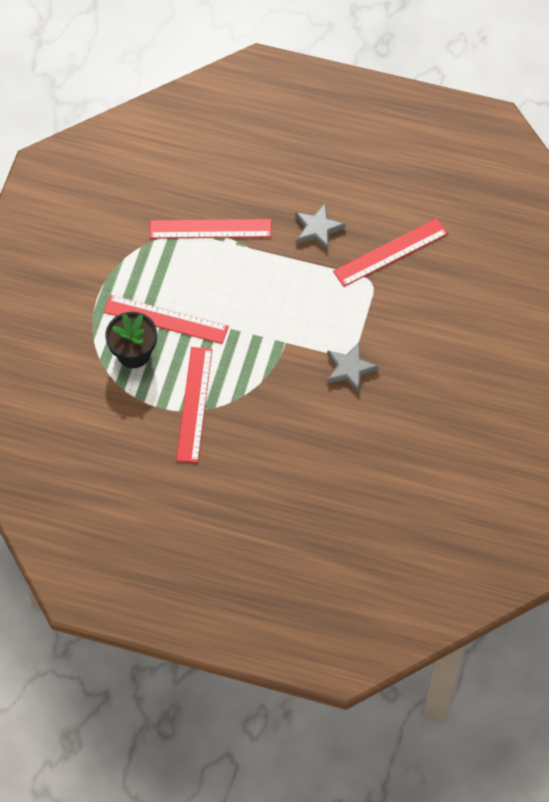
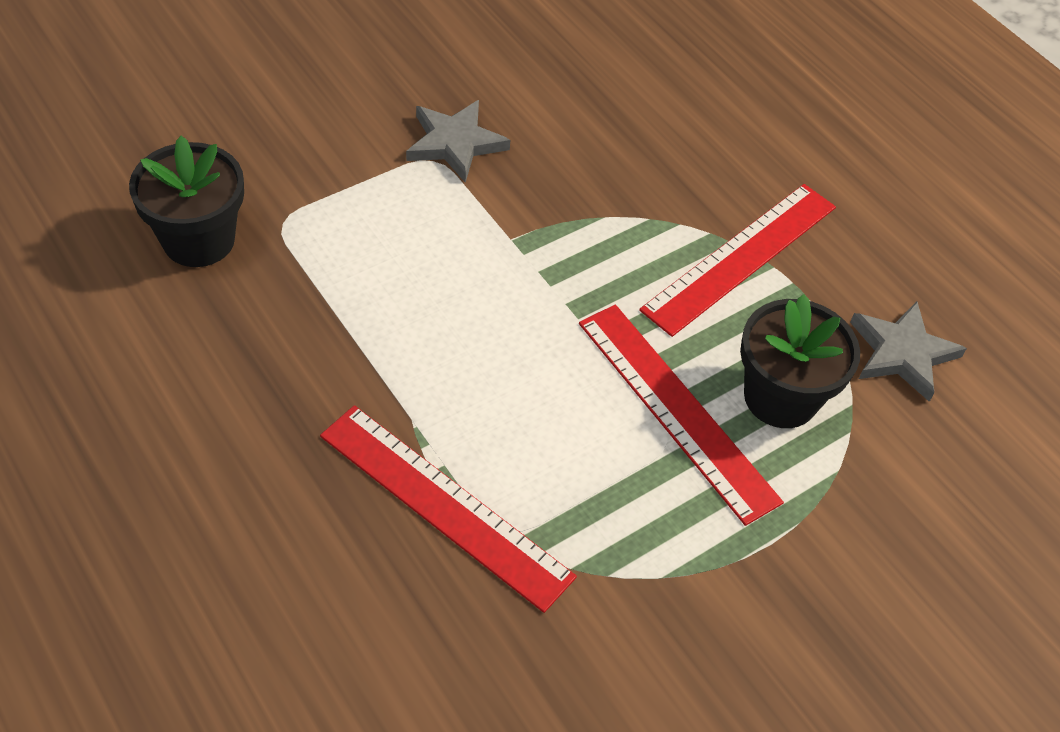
camera: 145 degrees left, 10 degrees down
grey star [295,204,346,251] -> grey star moved to [850,301,967,402]
red ruler [333,218,448,287] -> black flower pot [129,136,244,267]

